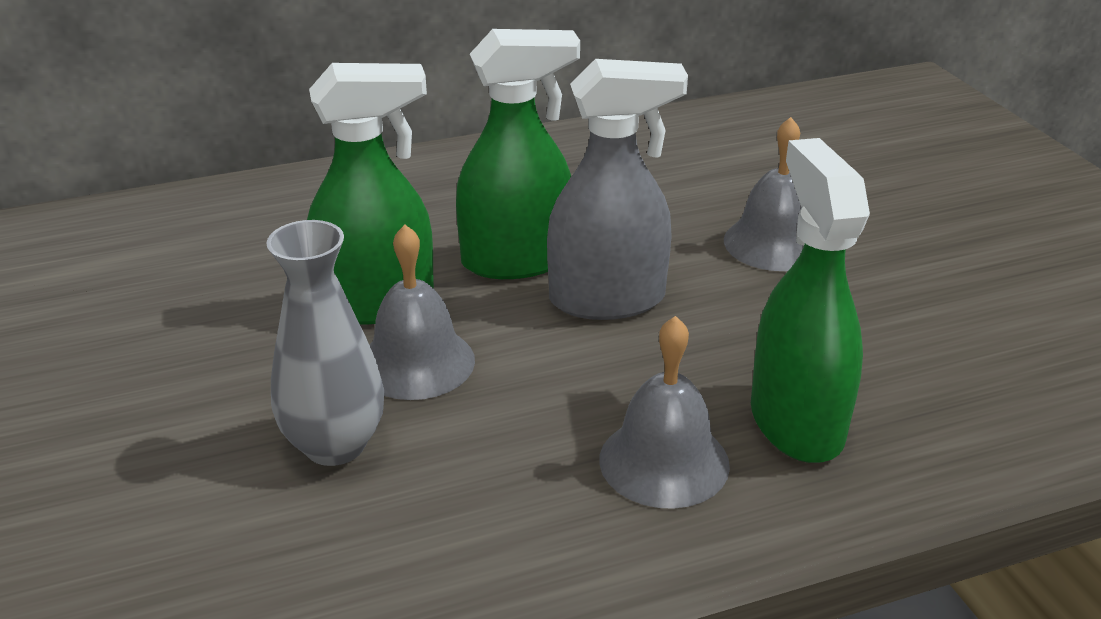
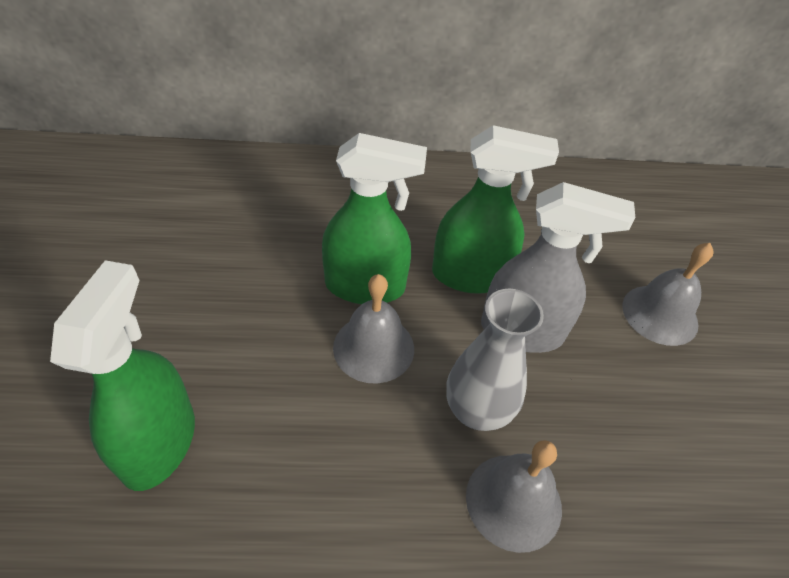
camera: 15 degrees right, 15 degrees up
grey vase [266,220,384,466] -> grey vase moved to [447,289,544,431]
green spray bottle [751,138,870,463] -> green spray bottle moved to [50,260,195,491]

